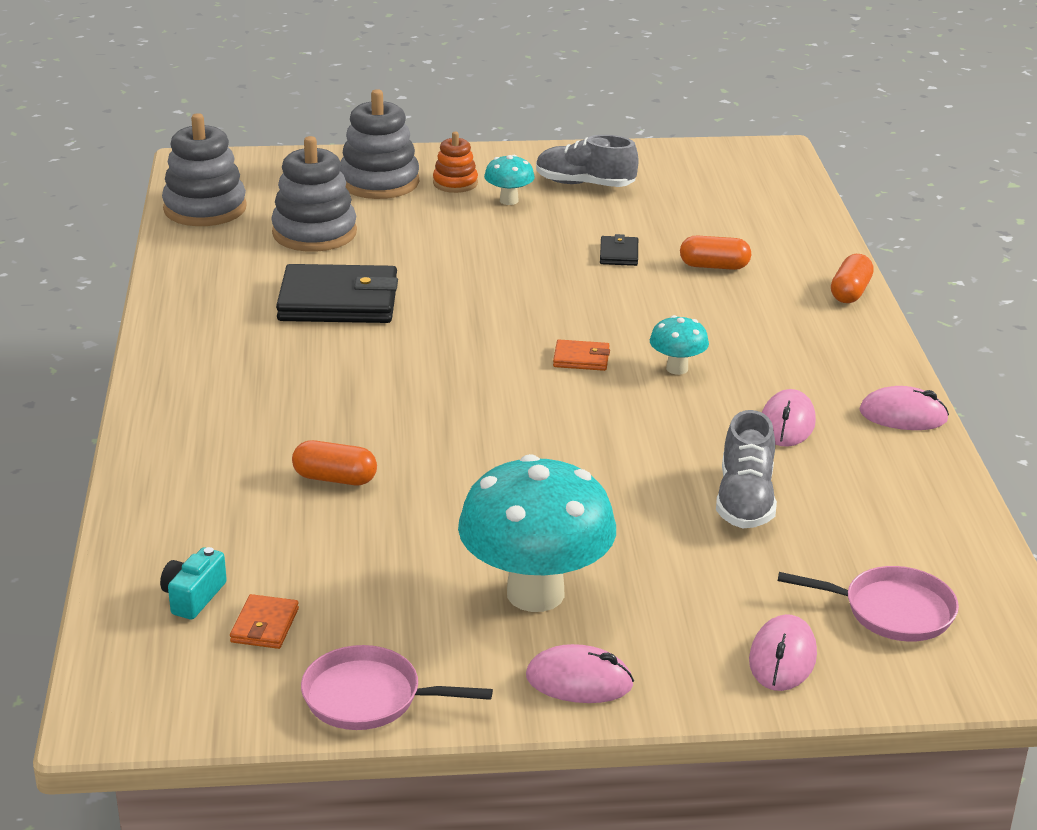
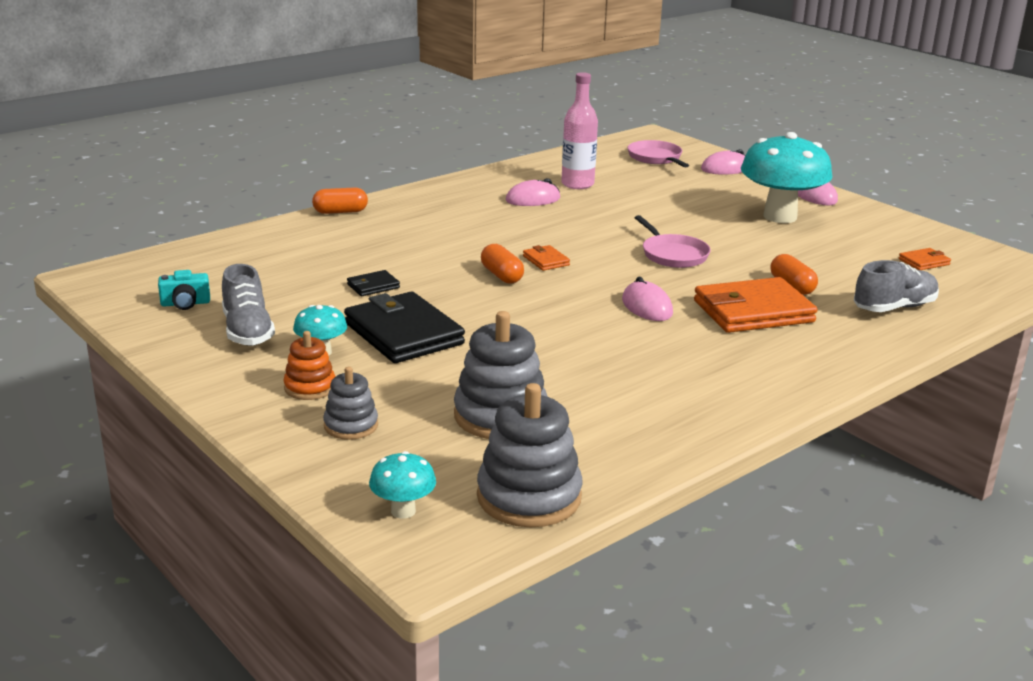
camera: 125 degrees left, 5 degrees down
turquoise camera [160,547,227,619] -> turquoise camera moved to [158,270,210,310]
black wallet [276,264,398,323] -> black wallet moved to [344,291,465,363]
pink pan [301,645,493,730] -> pink pan moved to [635,215,711,268]
grey stacking toy [340,89,419,199] -> grey stacking toy [323,367,378,440], size x0.56
turquoise mushroom [650,315,709,375] -> turquoise mushroom moved to [369,451,436,519]
orange capsule [680,235,751,270] -> orange capsule moved to [481,244,524,284]
grey shoe [716,410,777,528] -> grey shoe moved to [854,260,939,312]
pink mouse [859,386,949,430] -> pink mouse moved to [622,277,673,321]
none -> pink bottle [561,72,598,189]
none -> orange wallet [694,277,818,333]

